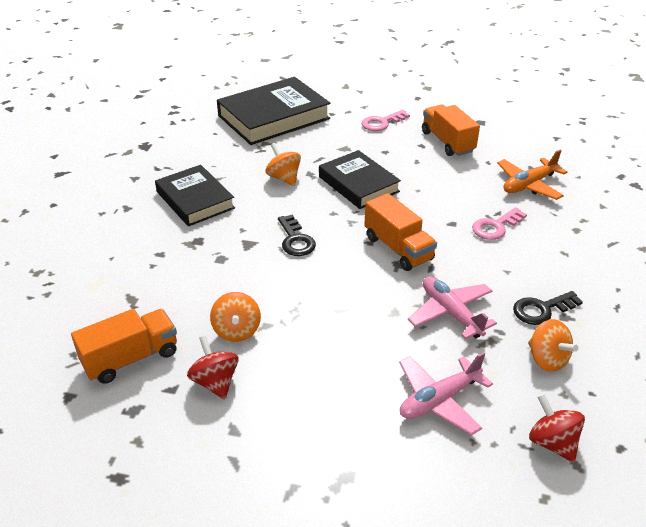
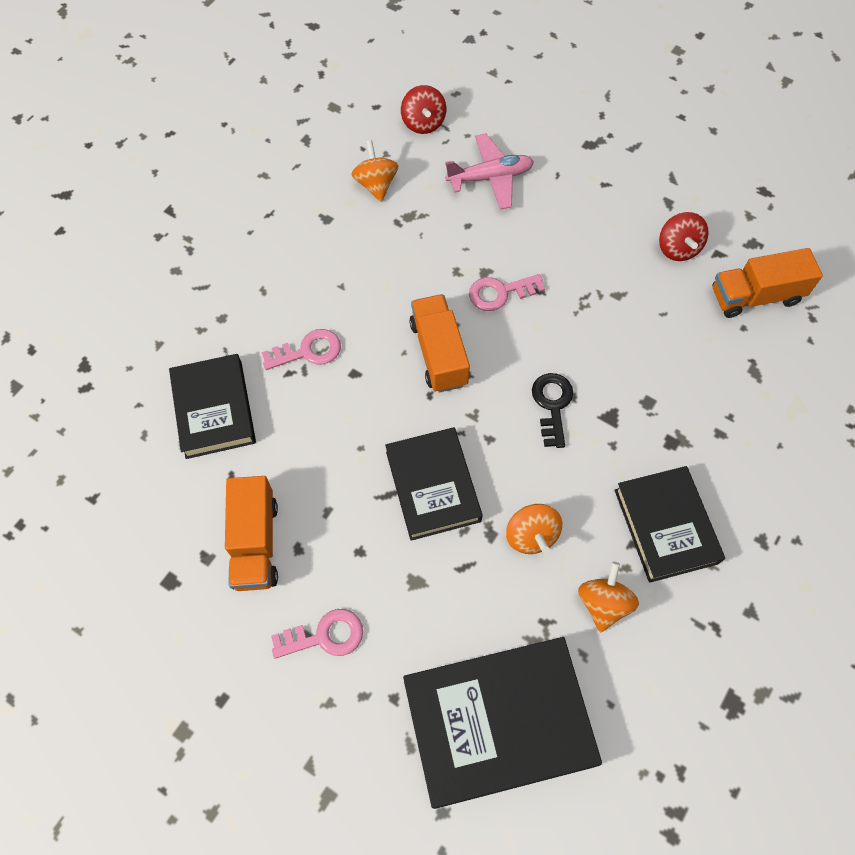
camera: 160 degrees left, 25 degrees up
orange spinning top [210,292,261,342] -> orange spinning top moved to [578,562,639,632]
pink plane [408,276,497,339] -> none
orange plane [497,150,567,200] -> black book [169,354,256,459]
black key [513,291,583,325] -> none
none -> pink key [469,274,545,311]

